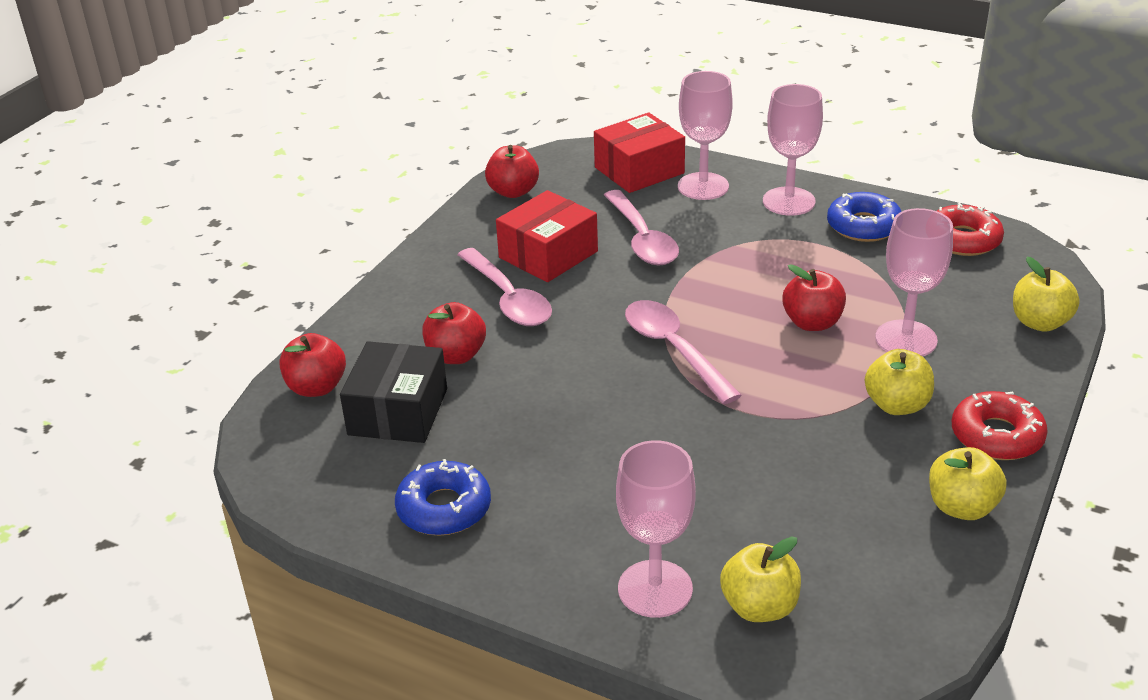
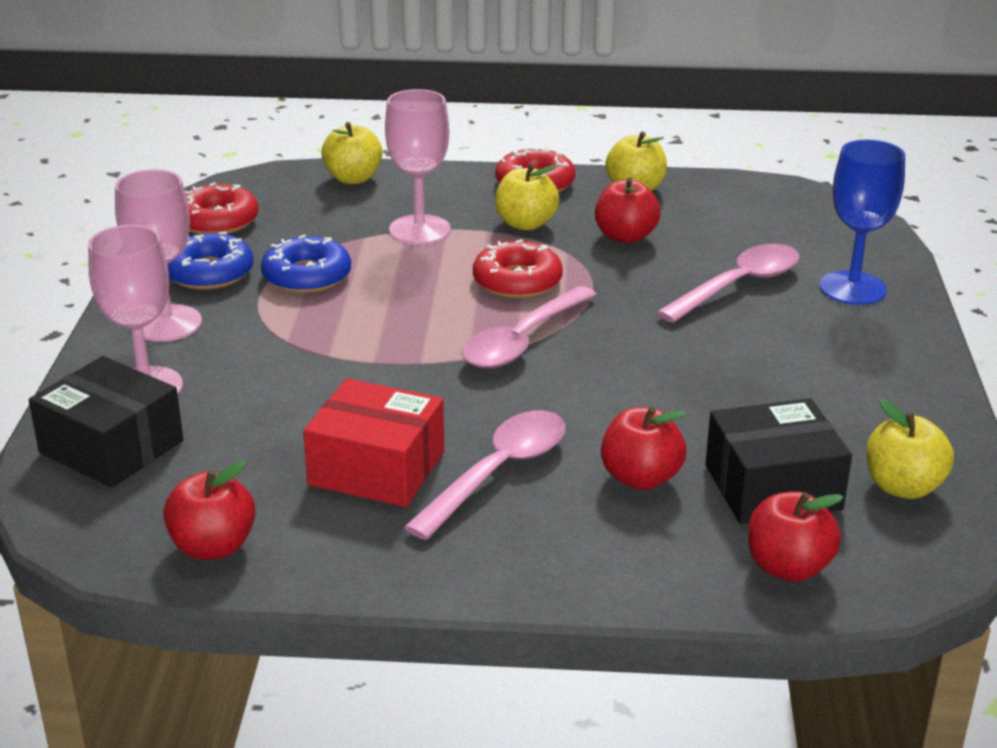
camera: 115 degrees left, 5 degrees down
blue donut [395,459,491,535] -> blue donut moved to [261,235,351,293]
red box [594,113,685,193] -> black box [29,356,184,488]
pink spoon [604,190,679,266] -> pink spoon moved to [656,244,800,323]
pink goblet [616,440,696,618] -> blue goblet [820,140,905,305]
yellow apple [720,536,801,622] -> yellow apple moved to [866,400,954,499]
red apple [782,264,846,331] -> red apple moved to [595,178,660,243]
none -> red donut [473,239,563,298]

